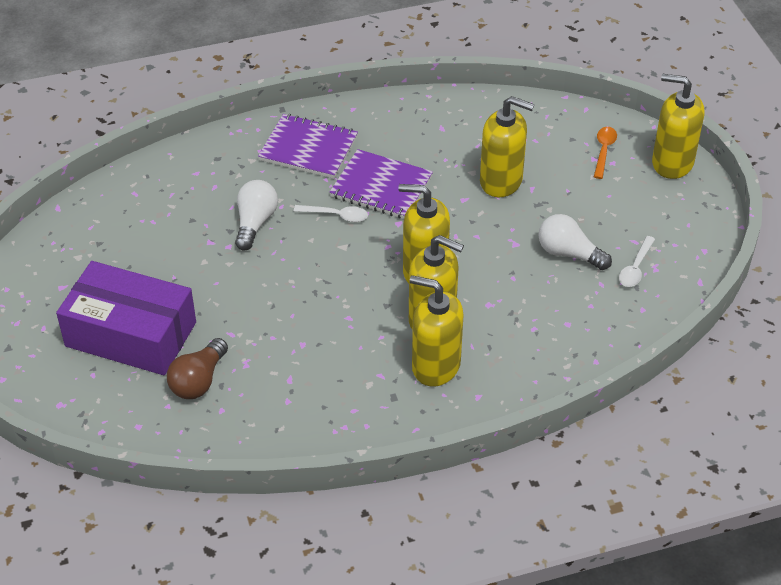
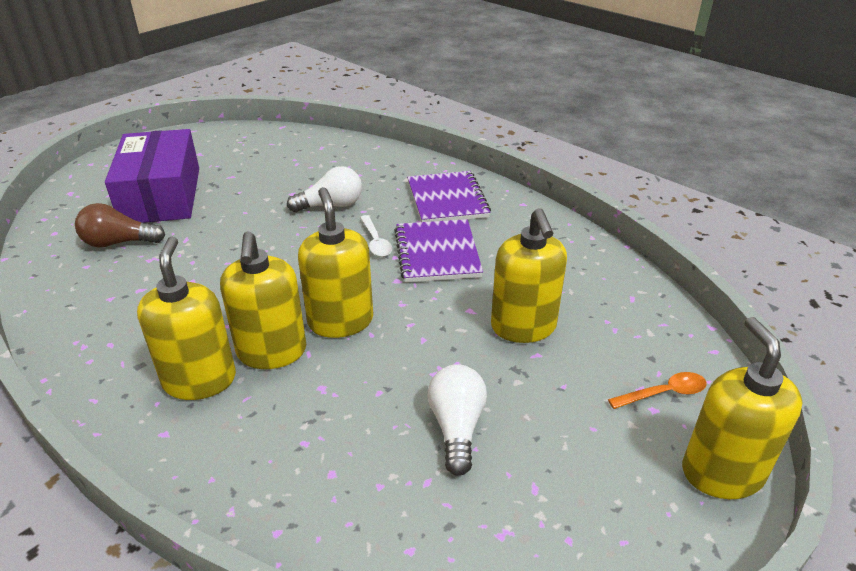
camera: 60 degrees right, 10 degrees down
white spoon [619,236,655,287] -> none

